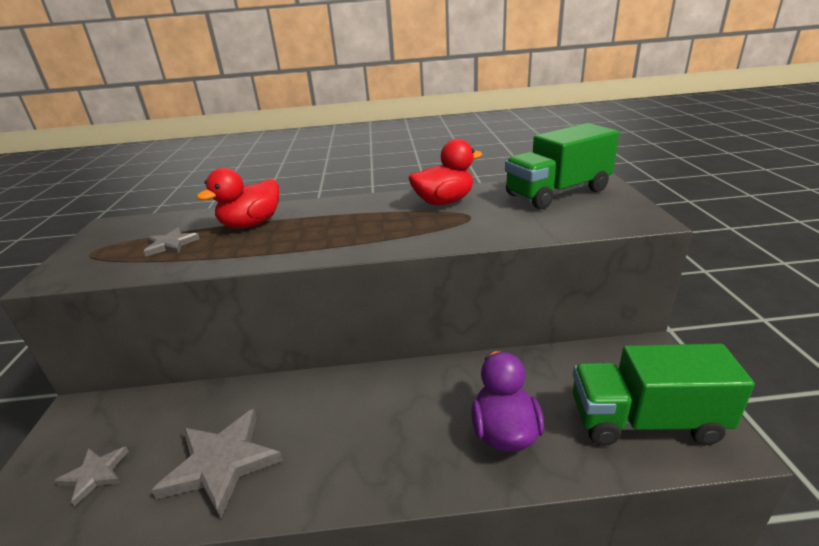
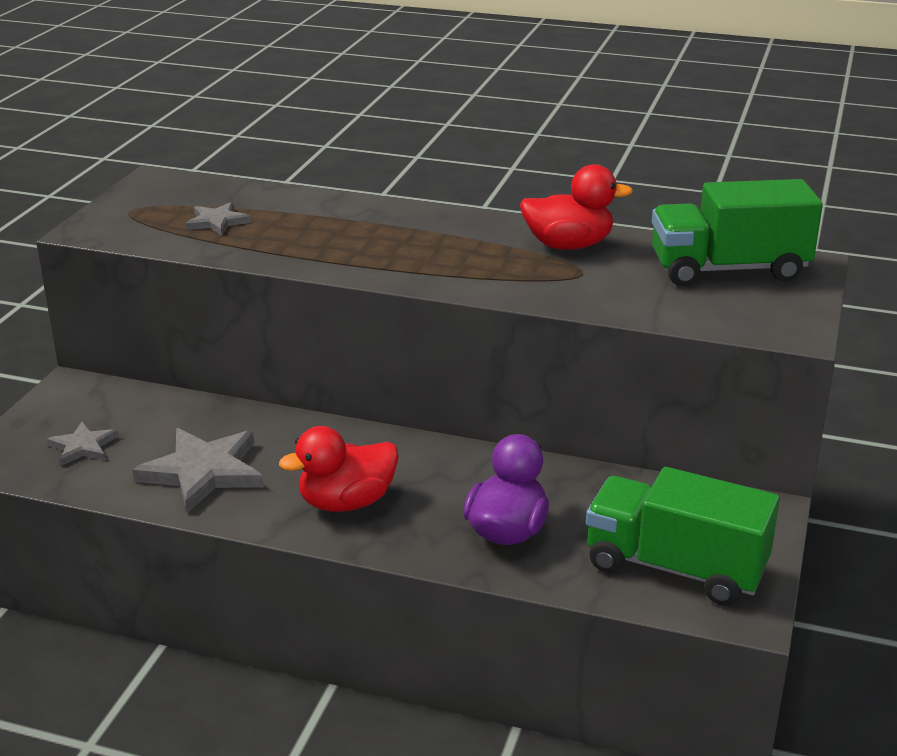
camera: 20 degrees right, 0 degrees up
red duck [197,168,279,228] -> red duck moved to [279,426,399,512]

